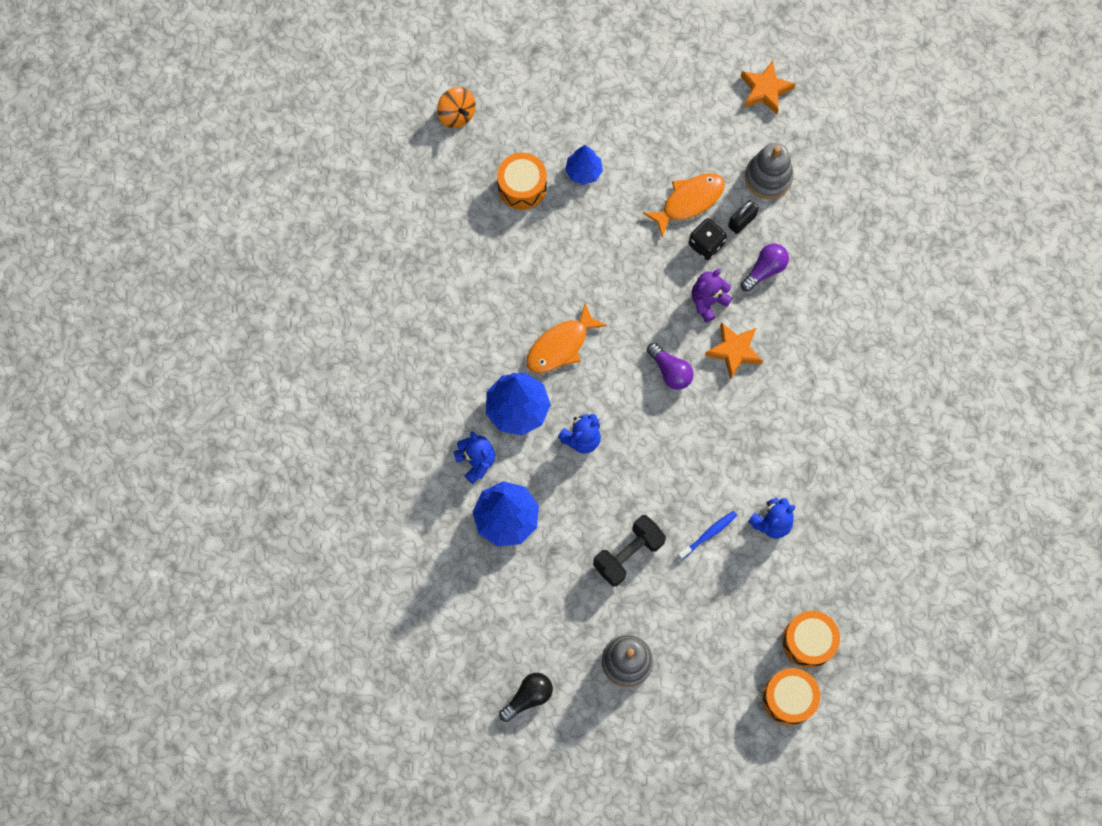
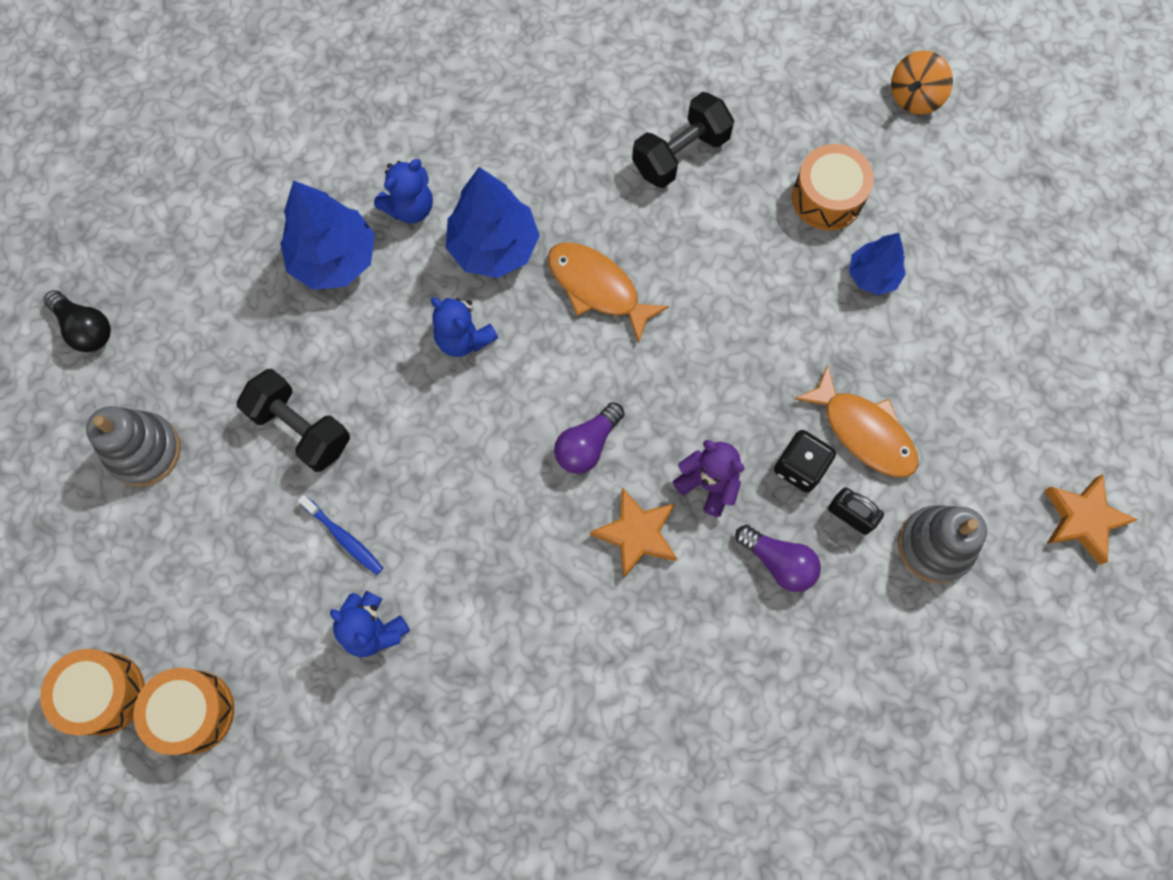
camera: 80 degrees right, 0 degrees up
none -> black dumbbell [632,92,734,188]

